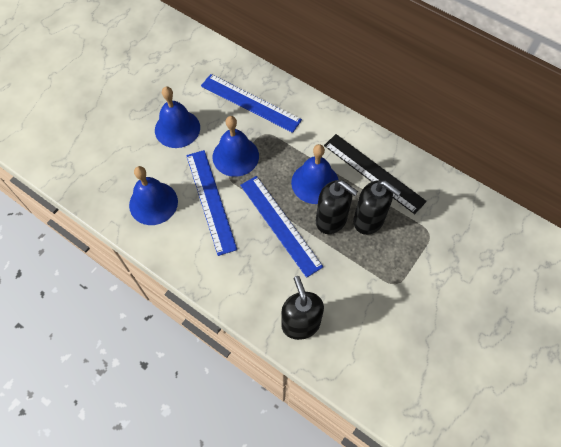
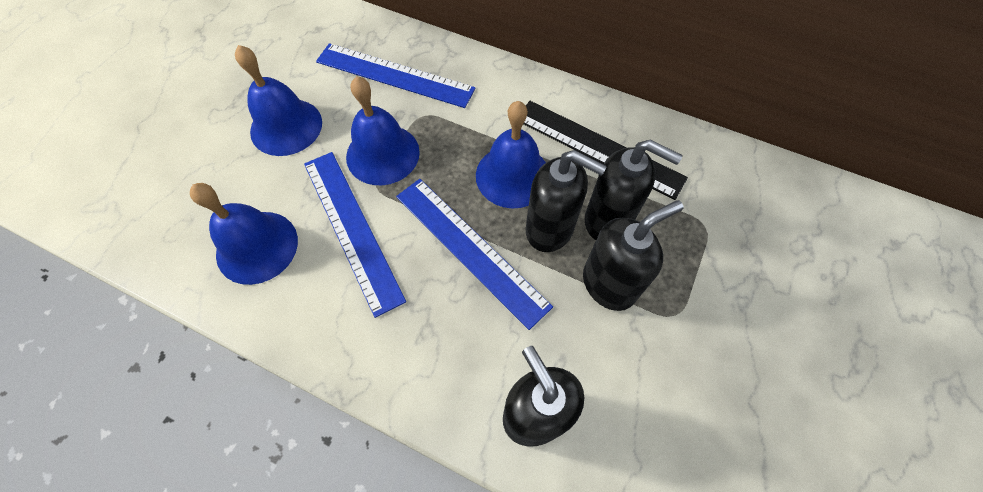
camera: 10 degrees left, 0 degrees up
none -> black soap dispenser [583,200,683,311]

